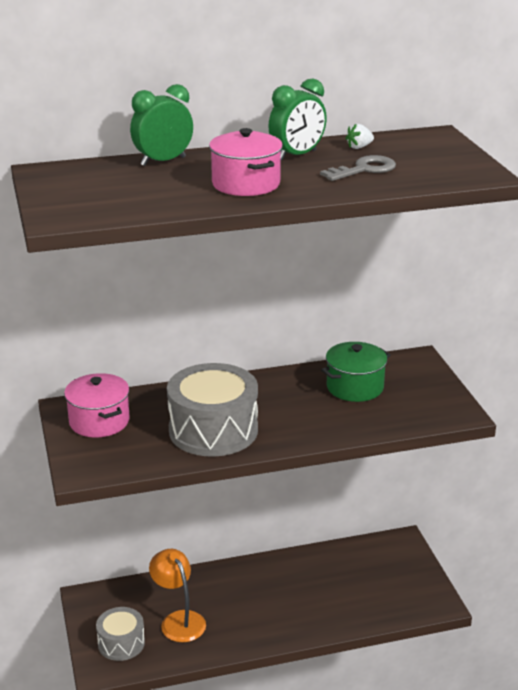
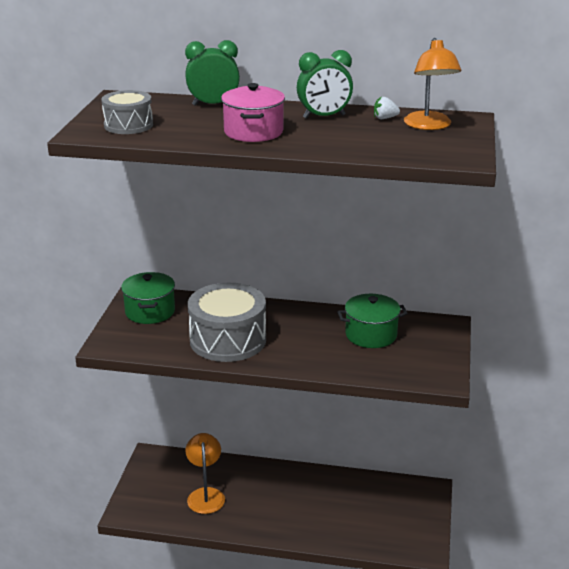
camera: 25 degrees right, 0 degrees up
pink pot [64,373,130,437] -> green pot [121,272,175,324]
grey drum [96,607,145,661] -> grey drum moved to [101,90,153,134]
grey key [320,155,396,181] -> none
none -> orange lamp [404,38,461,130]

